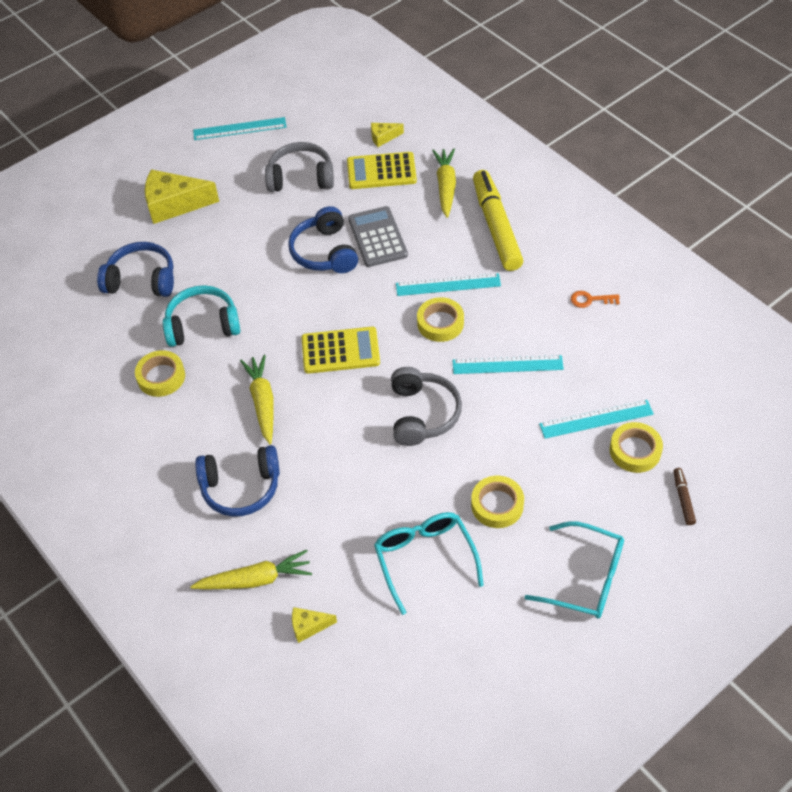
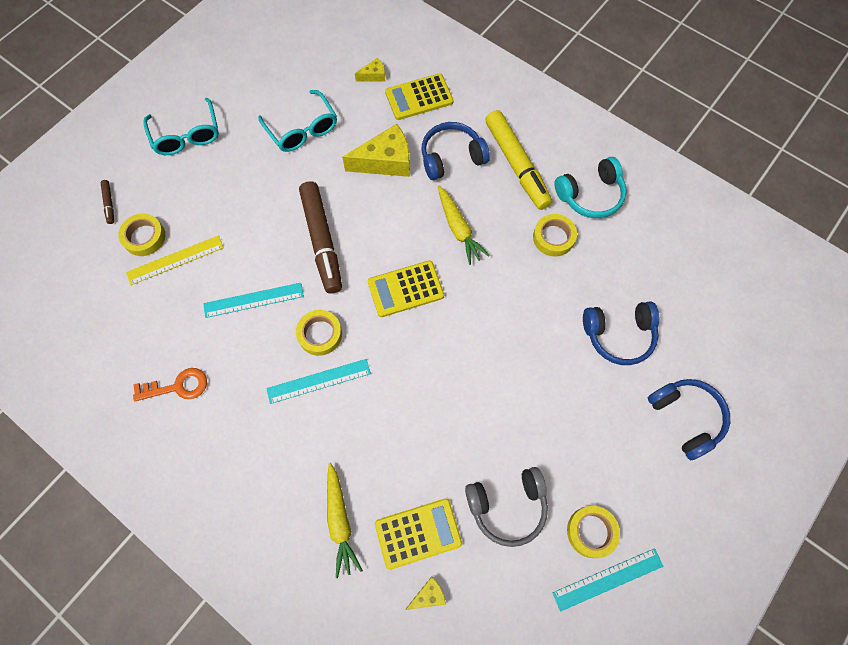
camera: 165 degrees right, 15 degrees up
yellow cheese [145,169,219,224] -> yellow cheese moved to [342,124,410,177]
turquoise headphones [163,285,240,347] -> turquoise headphones moved to [555,157,627,218]
yellow carrot [190,550,312,589] -> yellow calculator [385,73,453,120]
blue headphones [288,206,358,273] -> blue headphones moved to [648,379,730,460]
grey calculator [348,206,408,267] -> none
grey headphones [391,367,462,446] -> brown marker [299,181,342,294]
yellow tape [471,476,524,528] -> yellow tape moved to [567,506,620,558]
yellow marker [473,170,523,271] -> yellow marker moved to [485,110,552,210]
turquoise glasses [525,521,624,619] -> turquoise glasses turned 120 degrees counterclockwise [143,98,219,155]
turquoise ruler [539,400,654,439] -> yellow ruler [126,235,224,285]
orange key [571,291,620,308] -> orange key [133,368,207,401], size x1.52

